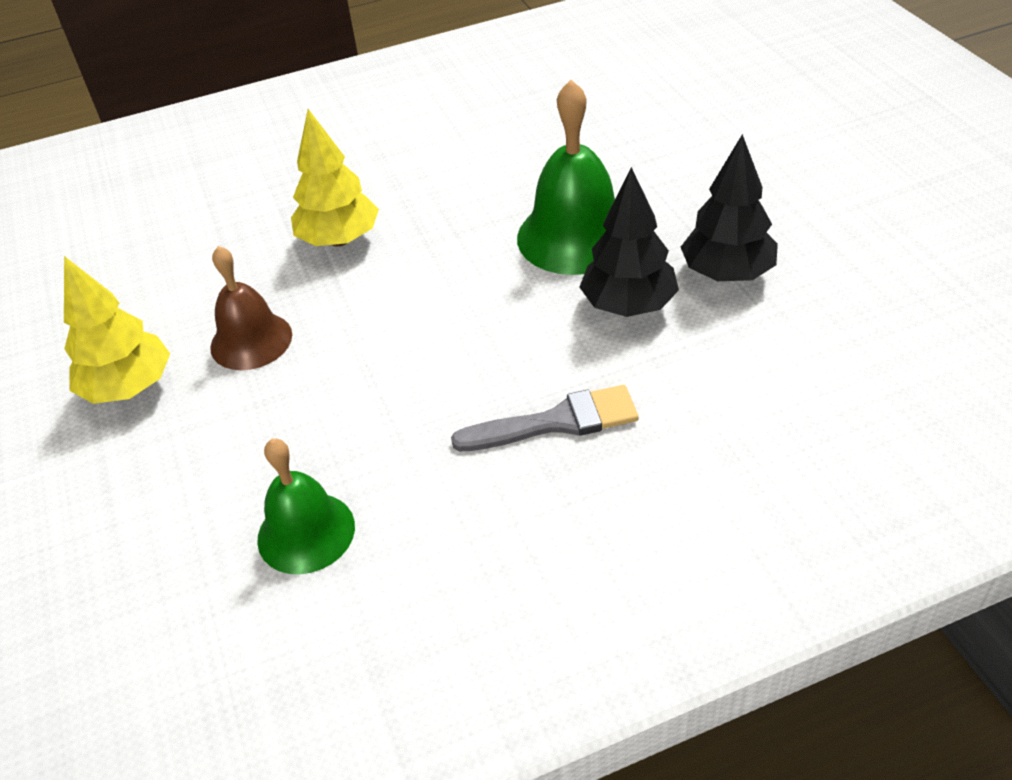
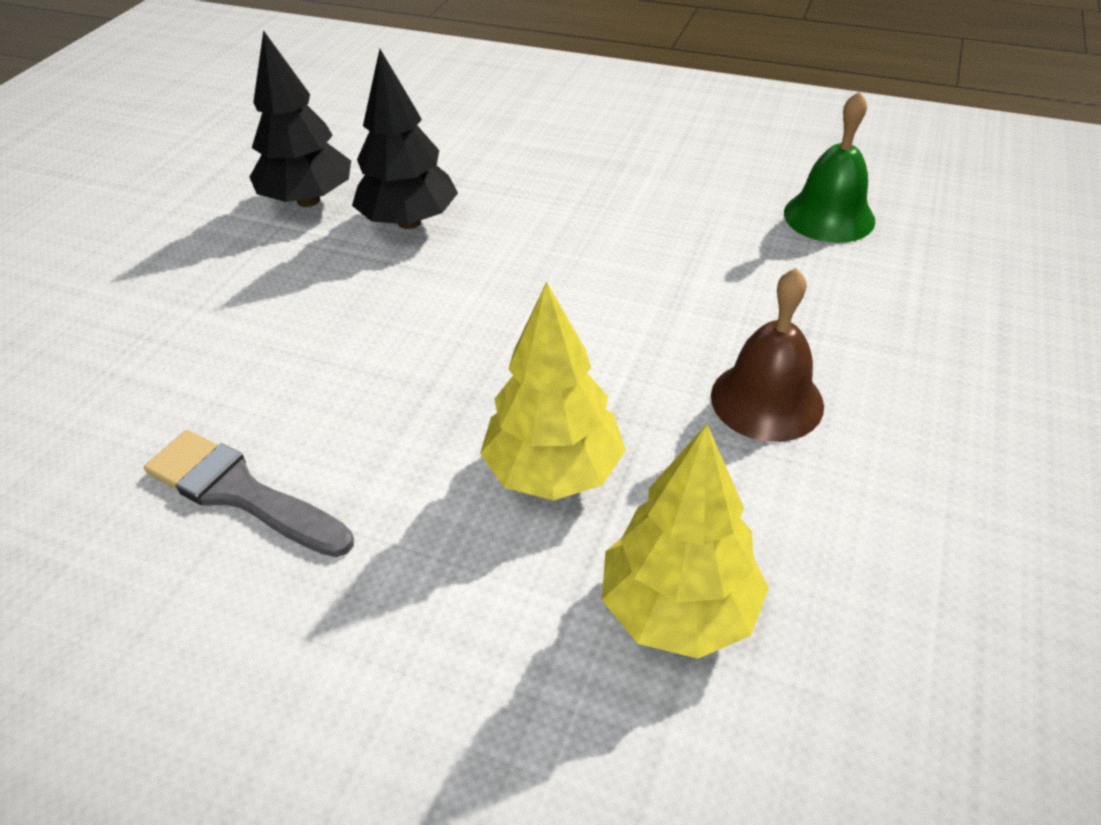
camera: 140 degrees left, 0 degrees up
yellow tree [64,256,170,404] -> yellow tree moved to [602,424,769,659]
grey brush [451,385,639,451] -> grey brush moved to [144,430,354,557]
green bell [517,80,615,275] -> none

